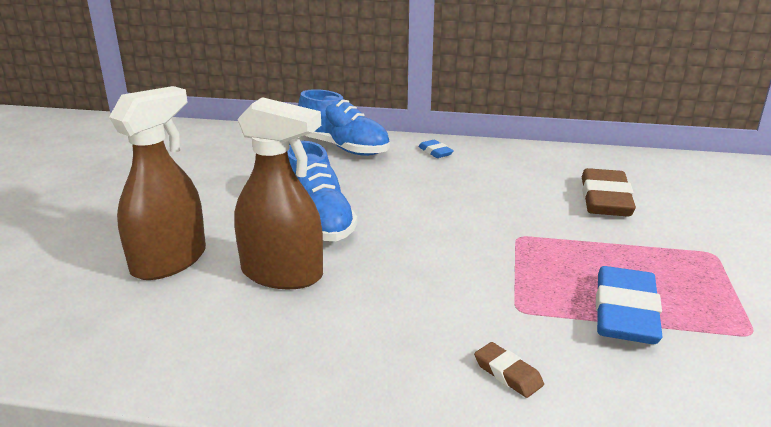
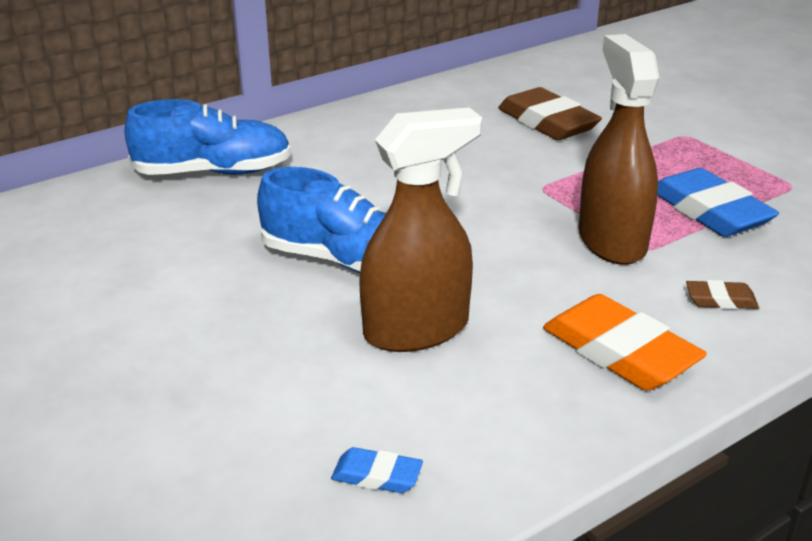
camera: 45 degrees left, 5 degrees up
brown spray bottle [109,86,206,280] -> brown spray bottle moved to [579,34,659,265]
blue eraser [418,140,454,158] -> blue eraser moved to [331,447,423,493]
none -> orange eraser [543,294,707,391]

